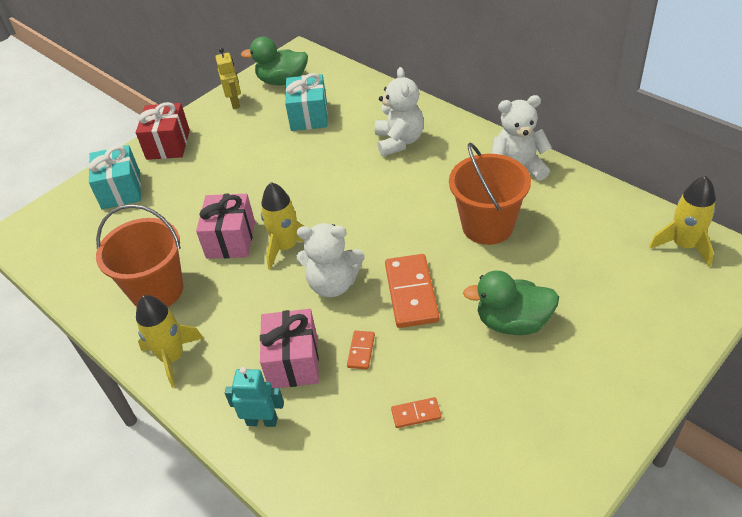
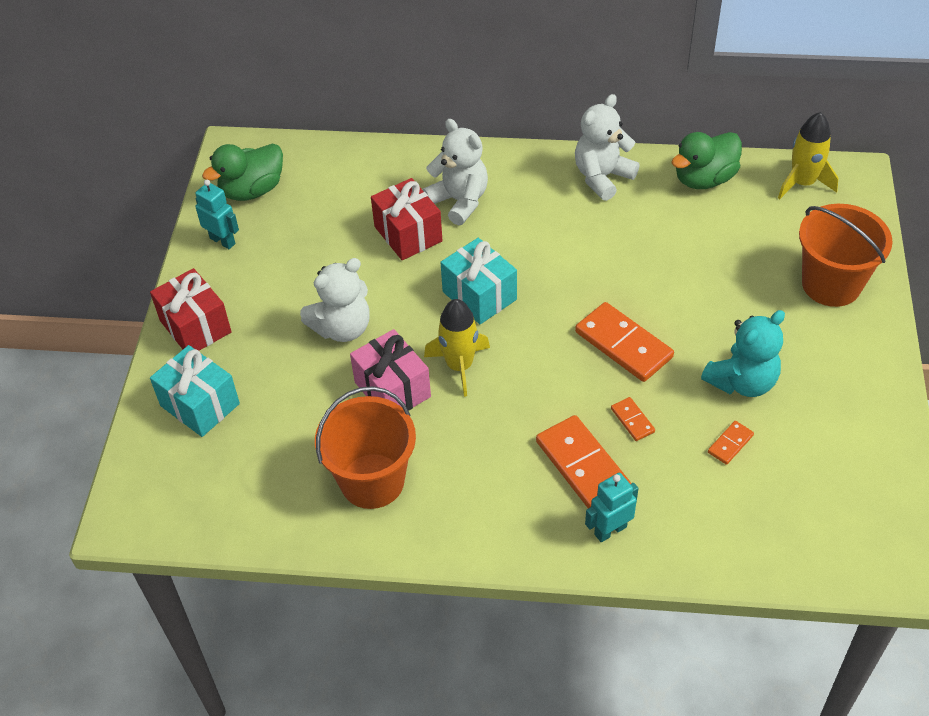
camera: 40 degrees left, 5 degrees up
yellow rocket [136,295,203,387] -> none
yellow robot [215,48,241,109] -> turquoise robot [195,180,239,249]
pink gift [260,309,319,388] -> orange domino [536,415,631,508]
turquoise gift [285,73,328,131] -> turquoise gift moved to [441,238,517,324]
white teddy bear [297,223,365,297] -> white teddy bear moved to [300,258,370,342]
orange bucket [449,142,531,245] -> orange bucket moved to [799,204,892,307]
green duck [463,271,559,335] -> green duck moved to [671,132,742,189]
none -> red gift [371,178,443,260]
none -> turquoise teddy bear [701,310,785,397]

